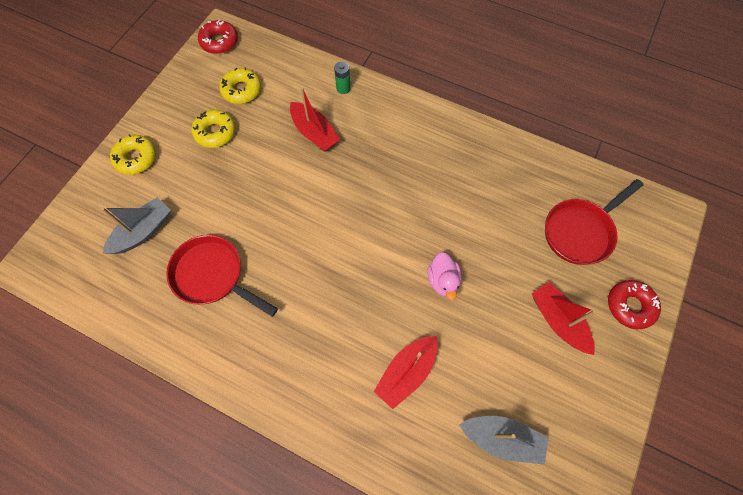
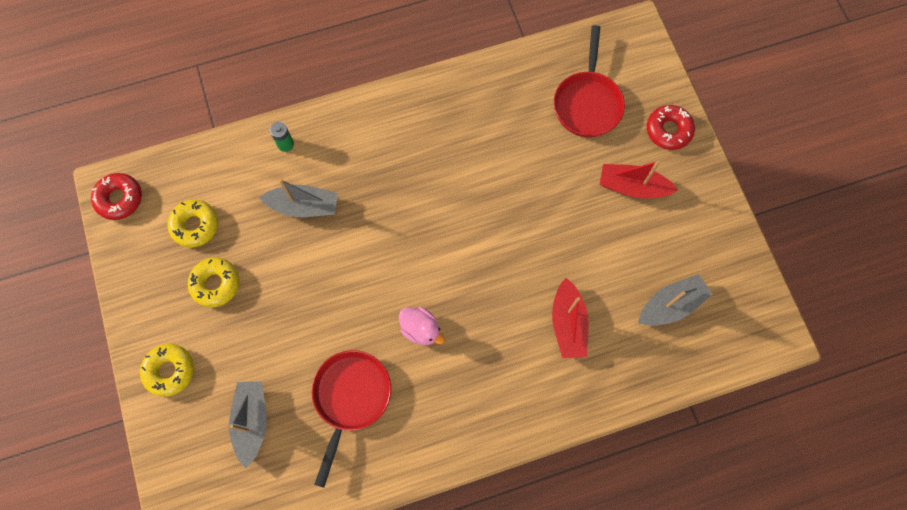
camera: 45 degrees left, 5 degrees up
red pan [166,235,278,317] -> red pan turned 120 degrees clockwise [312,350,391,488]
red boat [290,87,341,152] -> grey boat [259,179,338,217]
pink duck [428,252,462,300] -> pink duck moved to [399,307,445,345]

